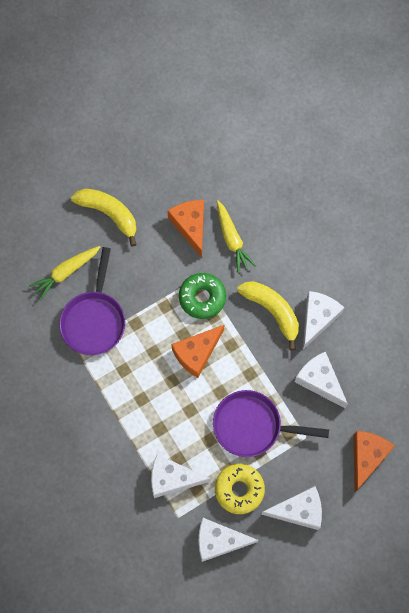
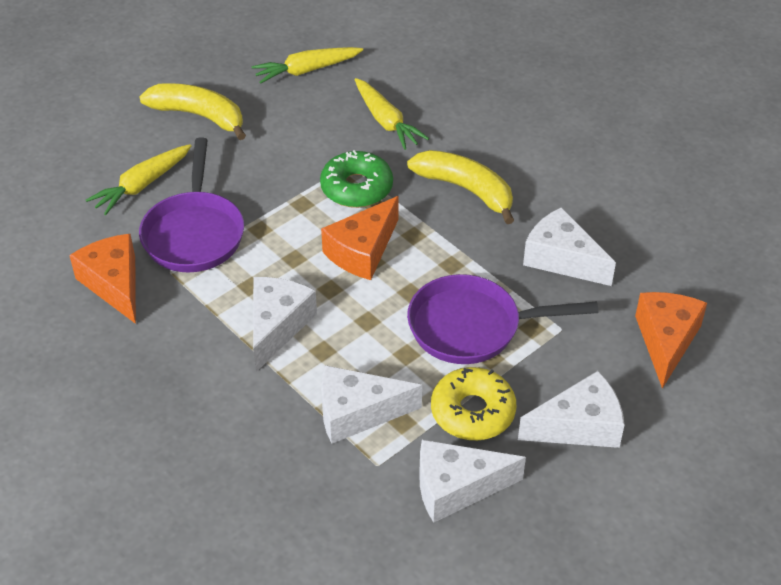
camera: 10 degrees left, 25 degrees down
orange cheese [167,200,204,258] -> orange cheese moved to [69,234,136,324]
white cheese [303,291,344,350] -> white cheese moved to [253,277,317,372]
none -> yellow carrot [252,47,363,84]

